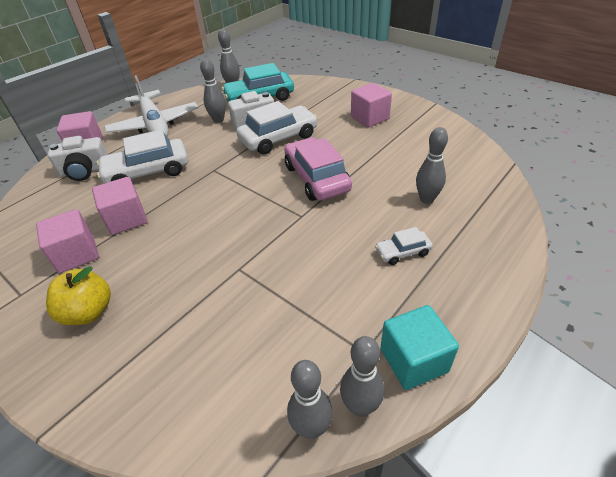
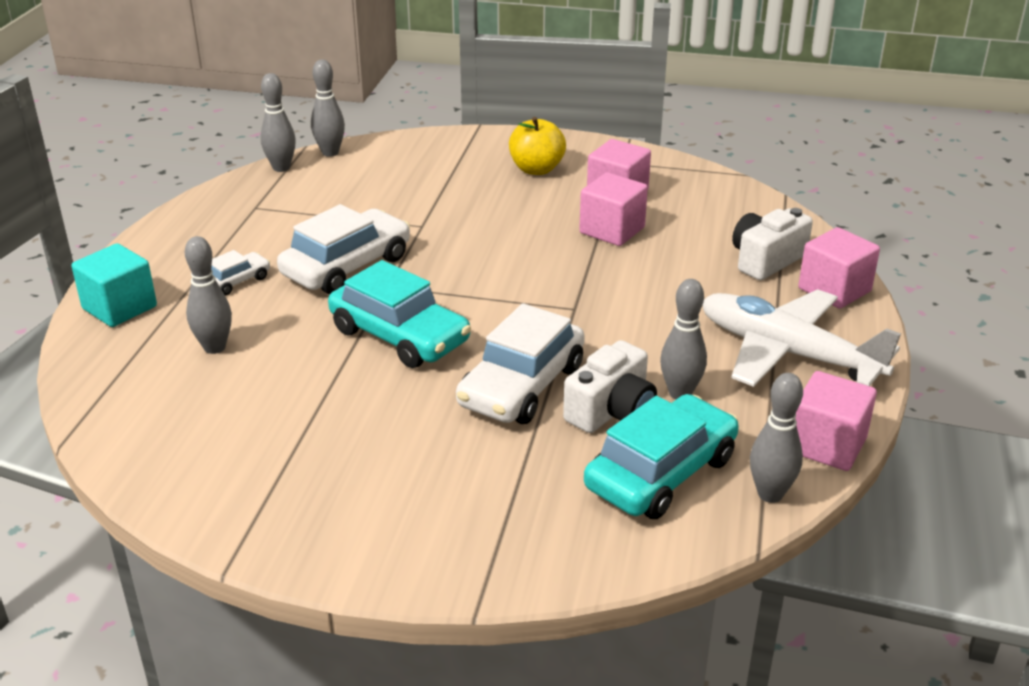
camera: 150 degrees right, 10 degrees down
white car [96,129,188,184] -> white car moved to [277,204,410,294]
pink car [284,137,352,201] -> turquoise car [328,260,471,368]
grey bowling pin [340,336,384,417] -> grey bowling pin moved to [311,60,345,157]
pink cube [351,83,392,127] -> pink cube moved to [796,371,877,471]
turquoise cube [380,305,459,390] -> turquoise cube moved to [71,243,157,327]

